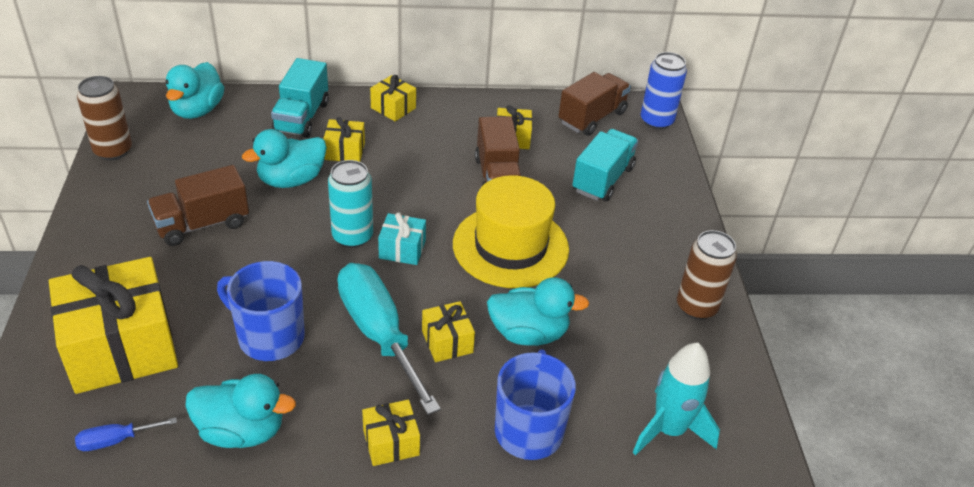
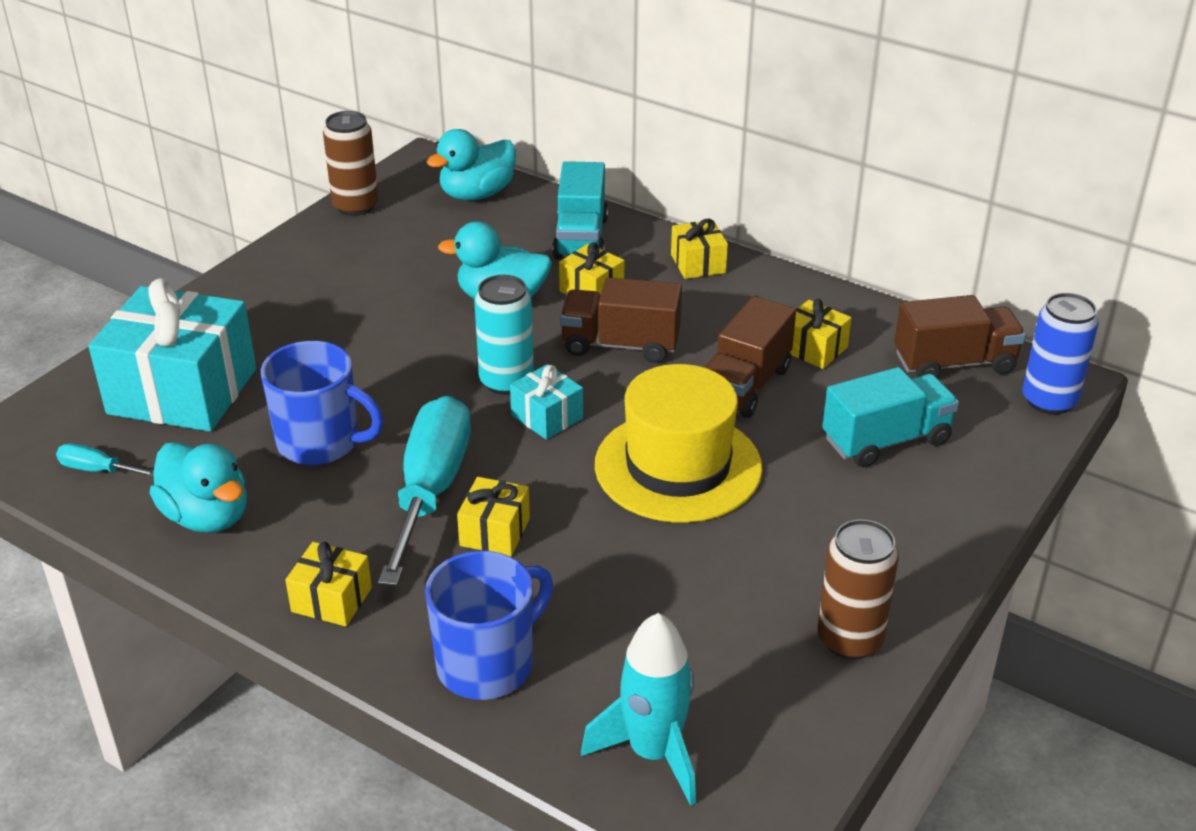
camera: 40 degrees right, 5 degrees down
yellow gift [49,257,178,394] -> turquoise gift [88,278,256,432]
blue screwdriver [75,417,177,451] -> turquoise screwdriver [56,443,154,477]
brown truck [147,165,249,246] -> brown truck moved to [560,277,682,363]
blue mug [217,261,305,361] -> blue mug turned 135 degrees clockwise [261,341,384,465]
turquoise truck [271,58,329,138] -> turquoise truck turned 45 degrees counterclockwise [553,161,608,259]
turquoise duck [487,277,589,346] -> none

